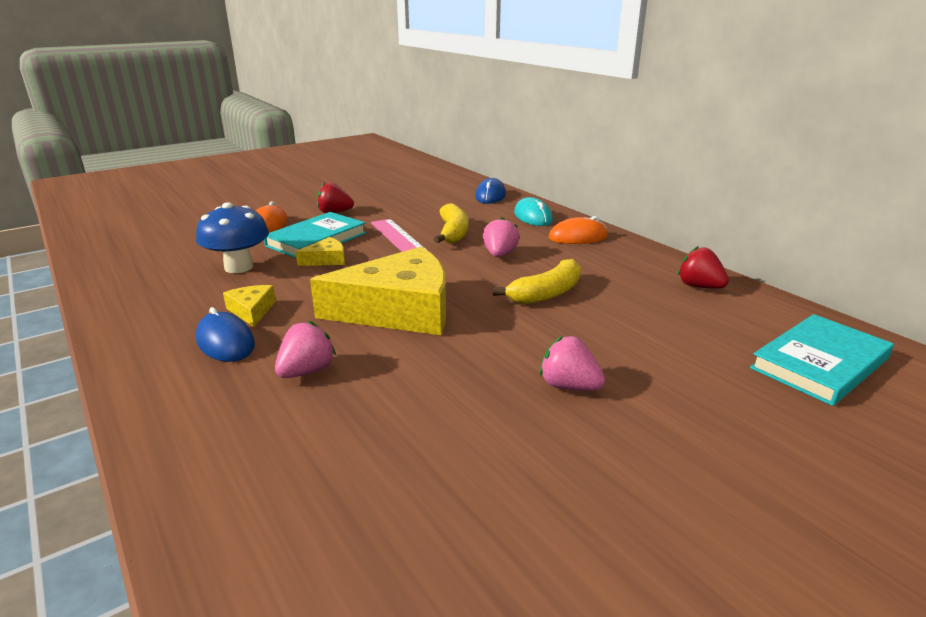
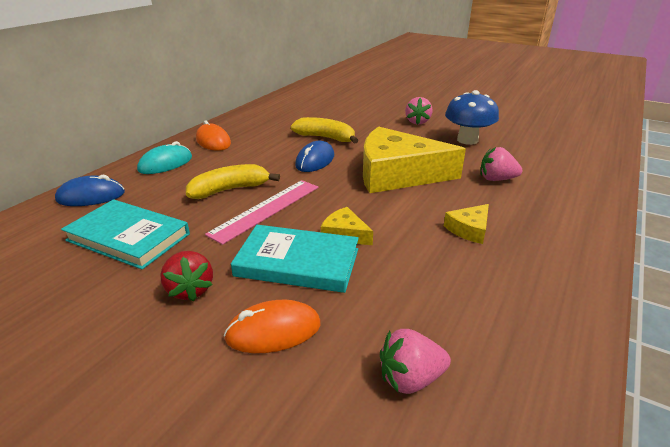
camera: 115 degrees left, 5 degrees up
blue mushroom [196,202,269,273] -> blue mushroom moved to [445,90,499,145]
blue mouse [196,307,255,362] -> blue mouse moved to [295,141,334,172]
yellow cheese [310,247,446,335] -> yellow cheese turned 45 degrees counterclockwise [363,126,466,193]
pink strawberry [483,217,520,257] -> pink strawberry moved to [380,329,451,394]
red strawberry [678,246,729,289] -> none
turquoise book [750,314,894,406] -> turquoise book moved to [61,199,190,269]

